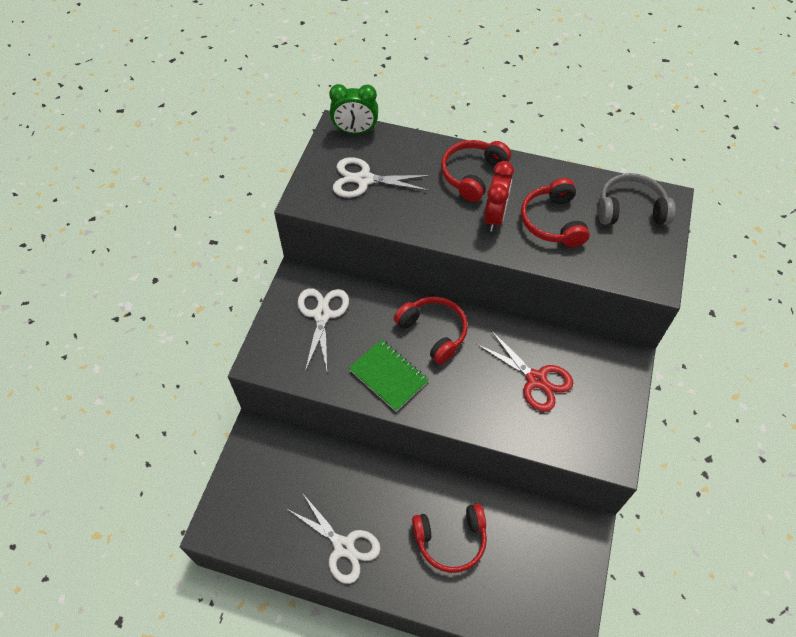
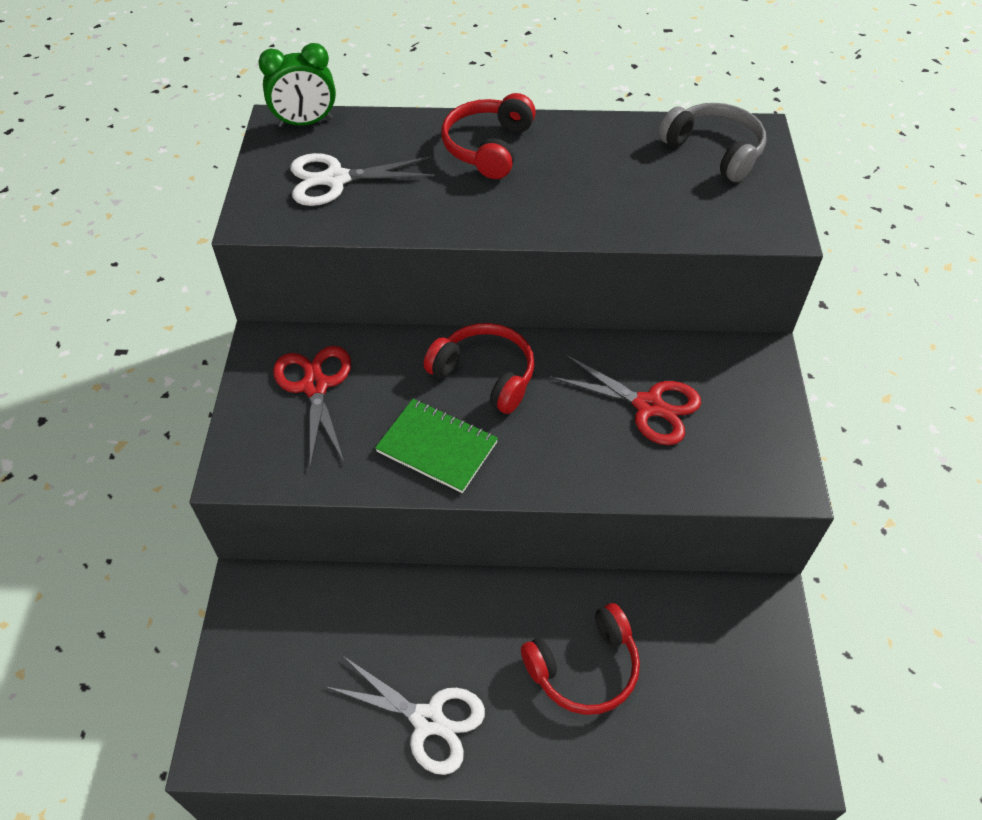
camera: 15 degrees left, 5 degrees down
white scissors [298,288,349,372] -> red scissors [273,346,351,467]
red clock [484,161,514,232] -> none
red headphones [521,178,590,247] -> none
grey headphones [599,173,675,225] -> grey headphones turned 60 degrees clockwise [658,103,766,182]

